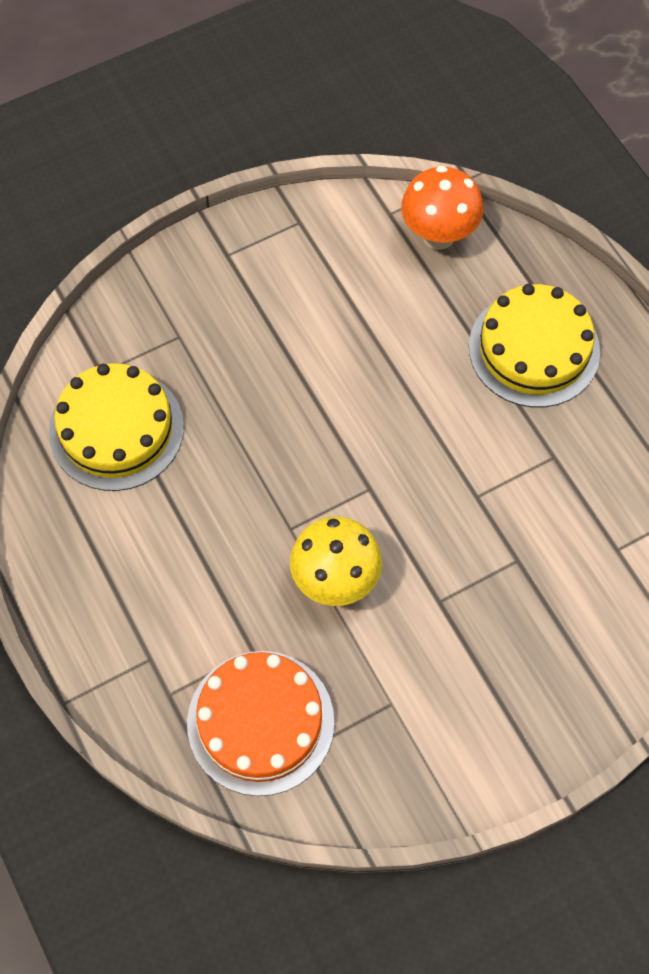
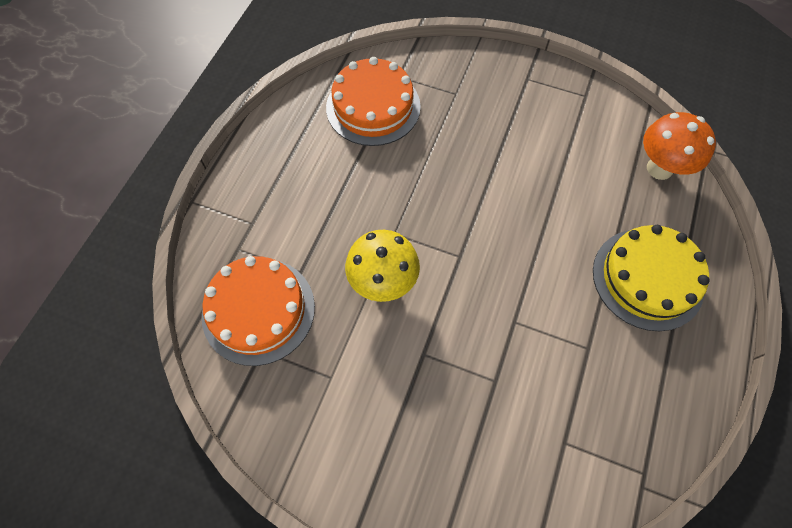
camera: 50 degrees right, 0 degrees up
yellow cake [49,363,184,491] -> orange cake [326,57,421,146]

